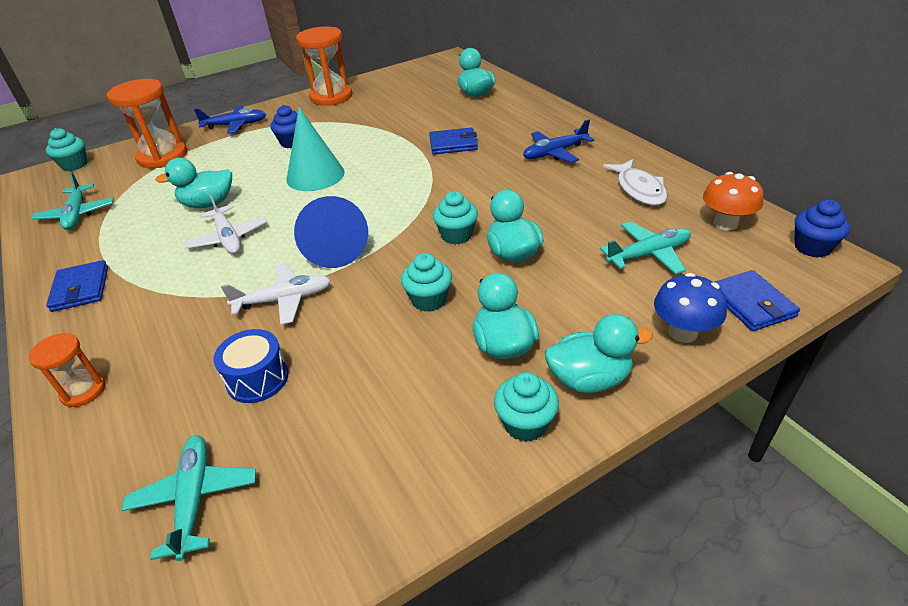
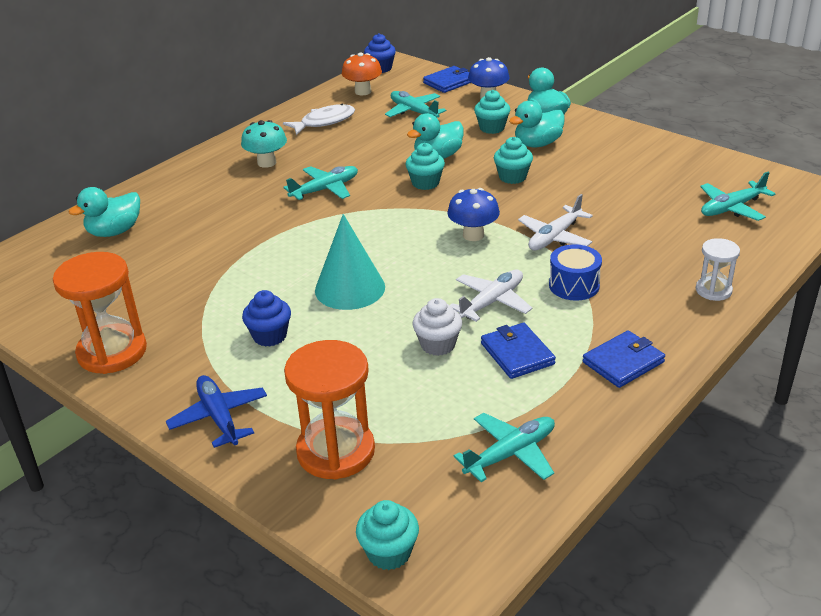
camera: 110 degrees left, 5 degrees down
orange hourglass [29,333,106,407] -> white hourglass [696,238,740,301]
turquoise duck [155,158,232,208] -> white cupcake [413,298,462,356]
blue drum [214,329,289,403] -> blue drum moved to [549,244,602,301]
white plane [221,263,331,325] -> white plane turned 105 degrees counterclockwise [518,194,593,250]
blue cone [294,196,368,268] -> blue mushroom [447,188,500,241]
blue wallet [429,127,478,154] -> blue wallet moved to [481,323,556,379]
turquoise cupcake [494,372,559,442] -> turquoise cupcake moved to [474,90,510,134]
blue plane [523,120,594,163] -> turquoise mushroom [241,120,287,168]
none -> turquoise plane [283,166,358,200]

